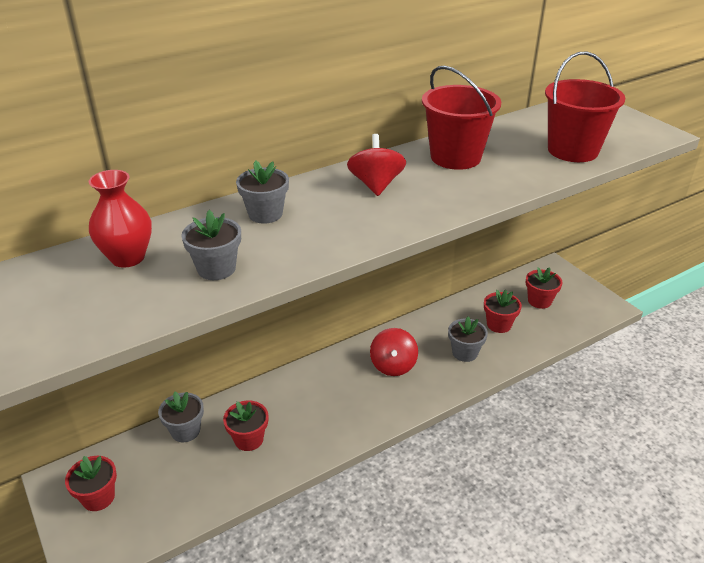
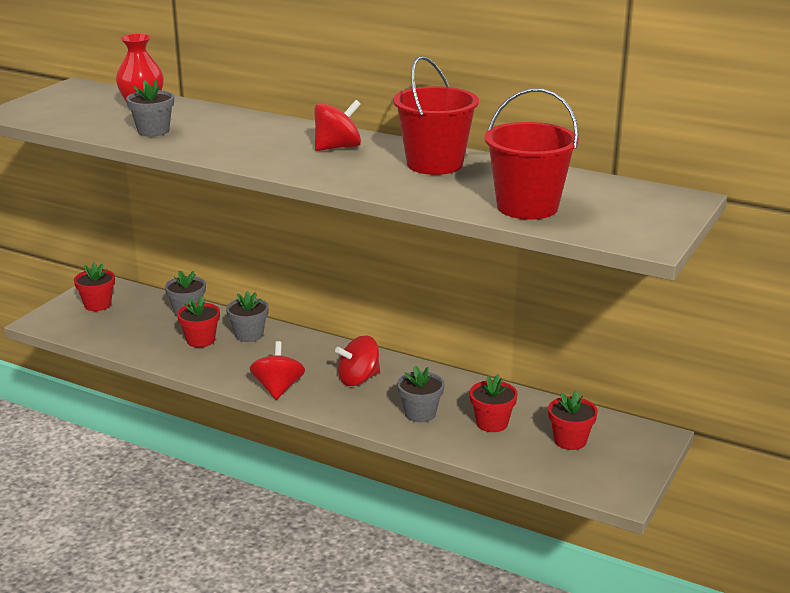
camera: 60 degrees right, 10 degrees down
grey flower pot [236,161,289,223] -> grey flower pot moved to [226,291,269,342]
none -> red spinning top [250,341,305,400]

